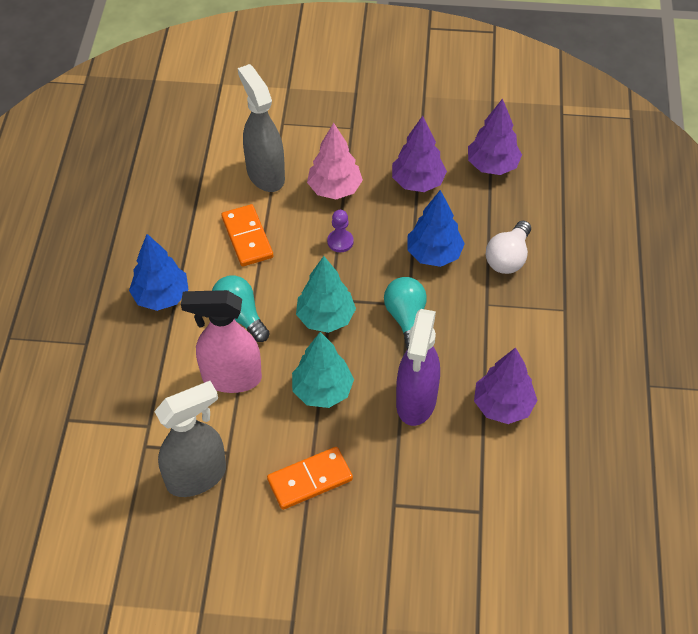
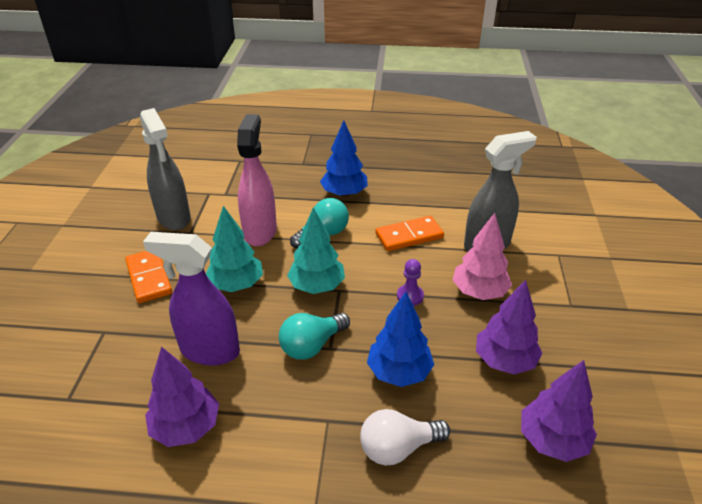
camera: 90 degrees right, 15 degrees down
turquoise light bulb [384,277,427,349] -> turquoise light bulb turned 150 degrees clockwise [279,313,350,360]
white light bulb [486,220,531,274] -> white light bulb turned 45 degrees counterclockwise [360,409,450,465]

